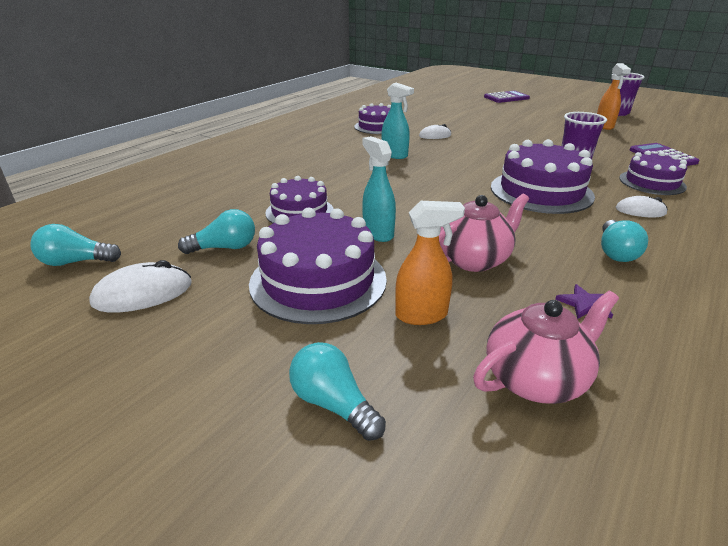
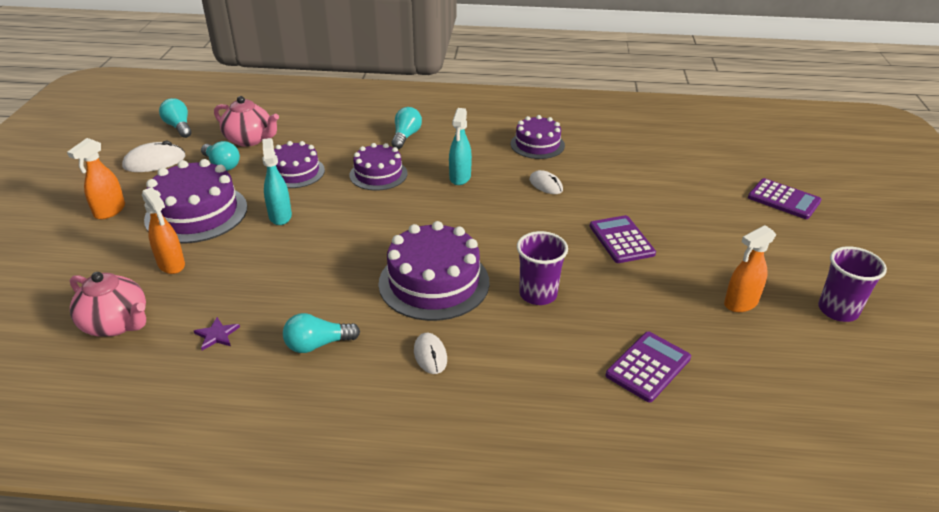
camera: 60 degrees right, 5 degrees up
white mouse [89,260,192,313] -> white mouse turned 60 degrees counterclockwise [122,141,186,172]
turquoise light bulb [289,342,386,441] -> turquoise light bulb moved to [392,107,422,149]
turquoise spray bottle [362,136,396,242] -> turquoise spray bottle turned 45 degrees counterclockwise [262,138,292,225]
pink teapot [439,193,529,272] -> pink teapot moved to [214,96,279,147]
purple cake [619,151,687,195] -> purple cake moved to [349,143,408,191]
none -> orange spray bottle [67,138,125,220]
none -> purple calculator [590,215,656,263]

